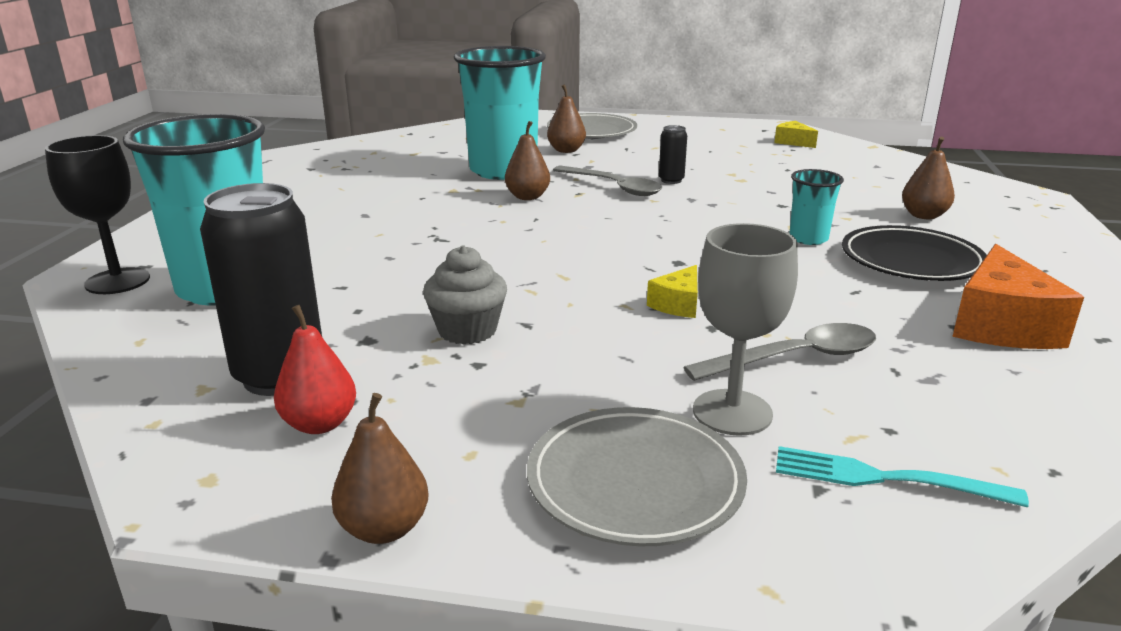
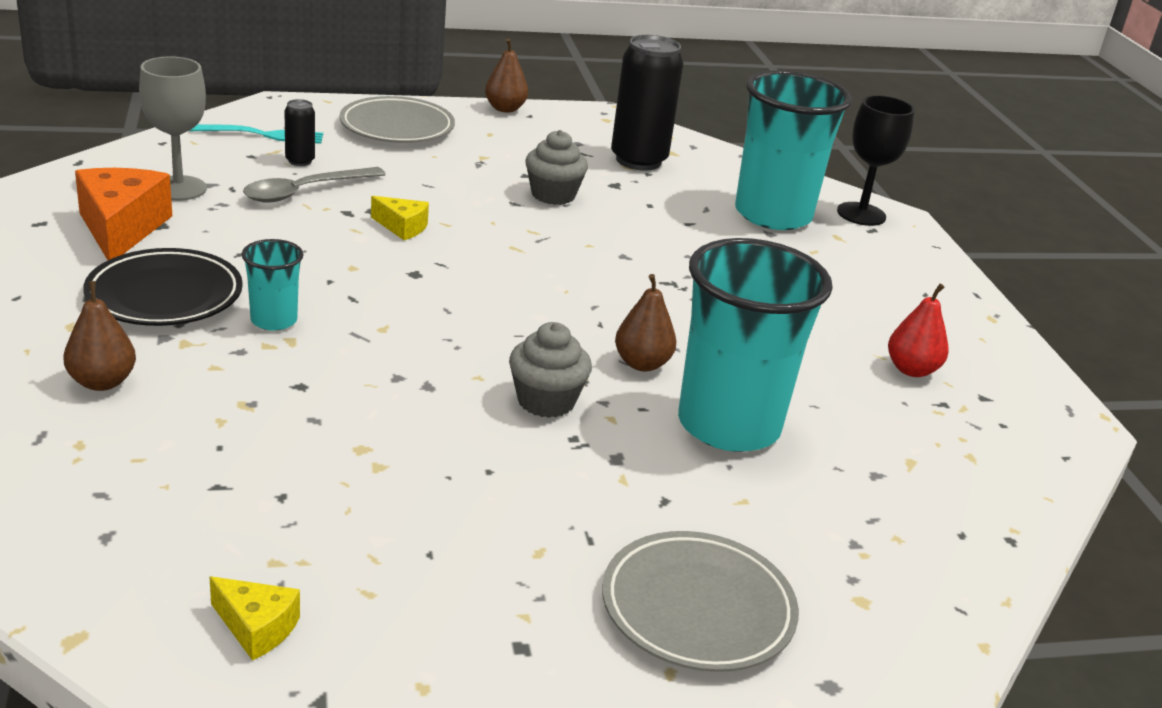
camera: 155 degrees right, 5 degrees up
red pear [274,305,356,434] -> red pear moved to [888,284,949,377]
brown pear [547,84,586,153] -> none
grey spoon [553,166,662,196] -> grey cupcake [509,322,592,418]
yellow cheese [647,265,698,318] -> yellow cheese turned 105 degrees clockwise [371,196,429,240]
black can [659,125,687,184] -> black can moved to [285,99,315,166]
grey goblet [693,223,798,436] -> grey goblet moved to [139,56,207,201]

